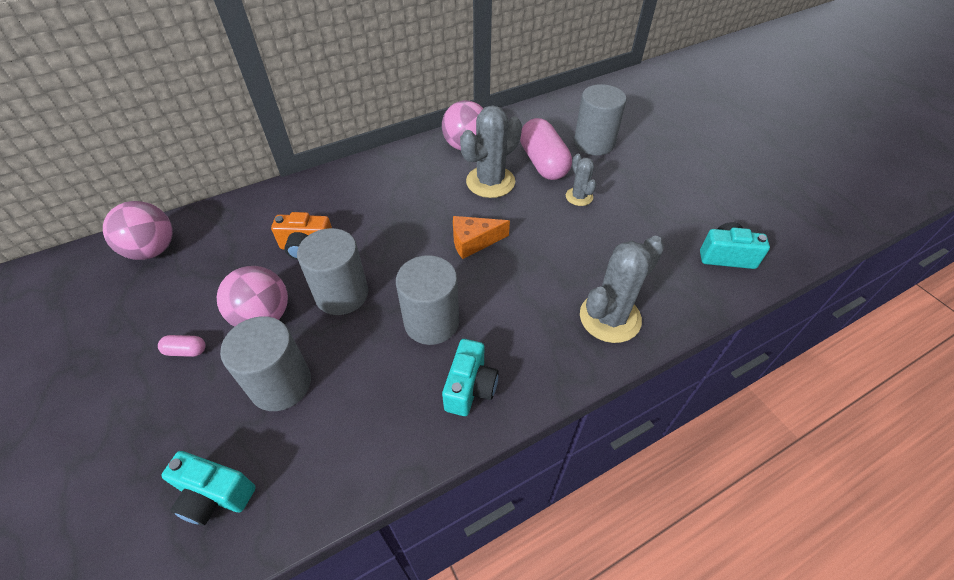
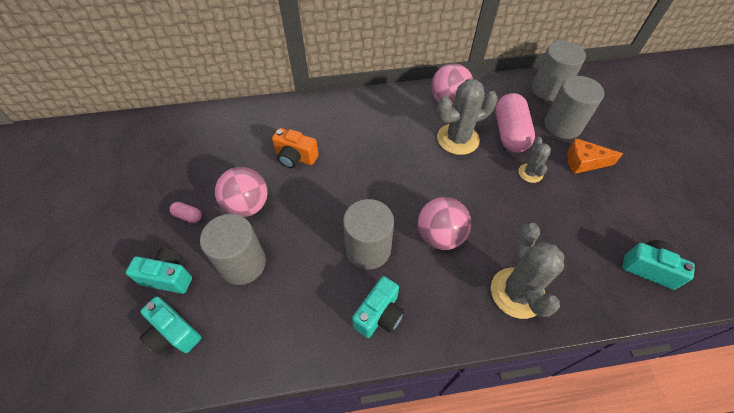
camera: 20 degrees right, 5 degrees up
pink ball [103,201,173,260] -> pink ball moved to [418,197,472,250]
grey cylinder [297,228,368,315] -> grey cylinder moved to [532,41,586,101]
orange cheese [453,216,510,259] -> orange cheese moved to [567,138,623,174]
grey cactus [580,236,664,343] -> grey cactus turned 75 degrees counterclockwise [491,223,564,319]
none -> turquoise camera [126,248,192,294]

